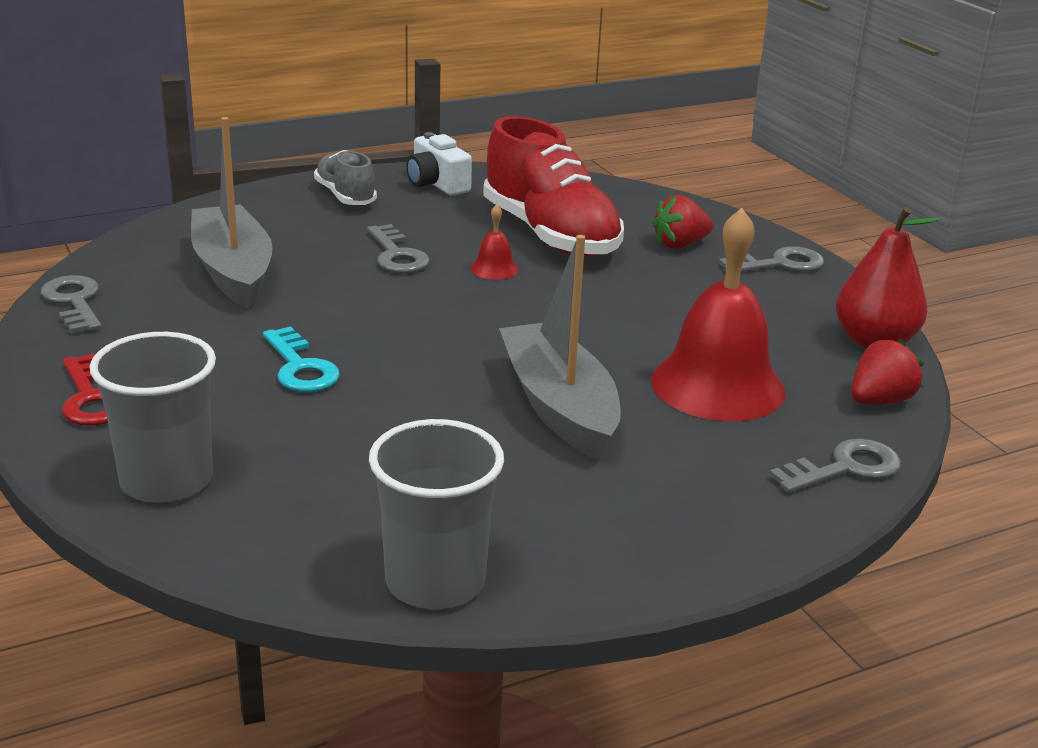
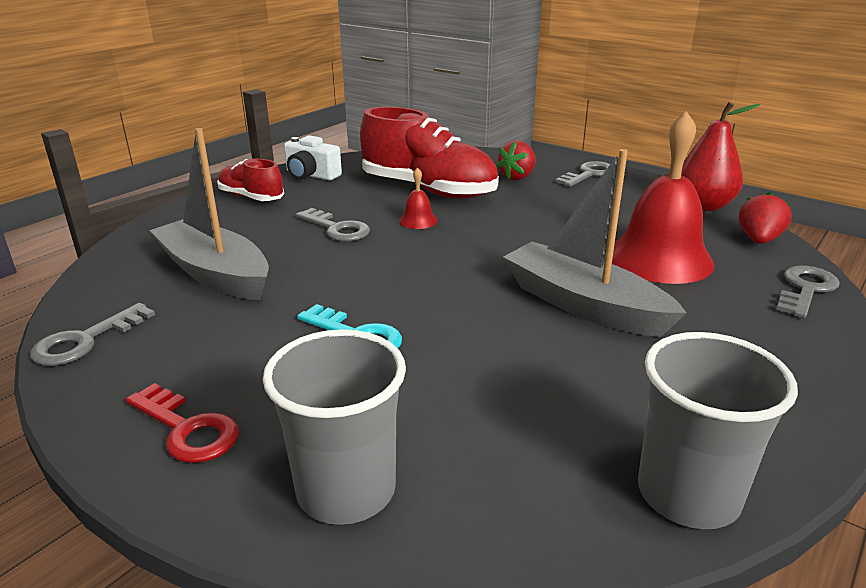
camera: 25 degrees left, 0 degrees up
grey key [41,275,102,334] -> grey key turned 90 degrees counterclockwise [30,303,155,366]
grey shoe [314,150,377,205] -> red shoe [217,159,284,201]

